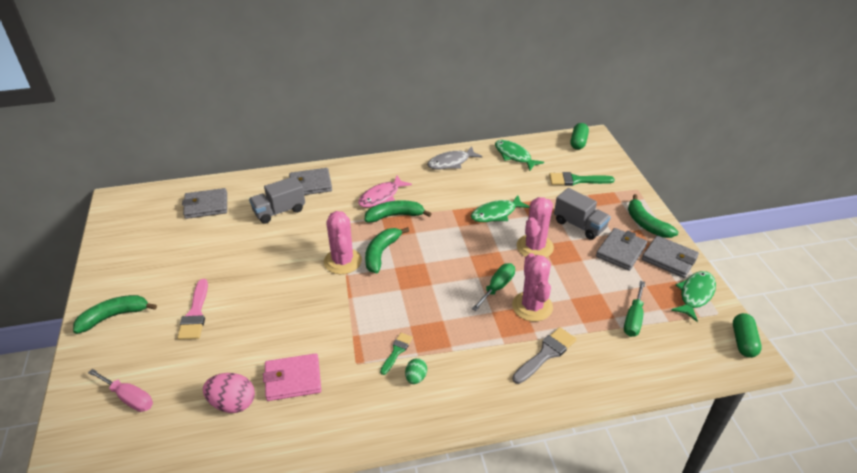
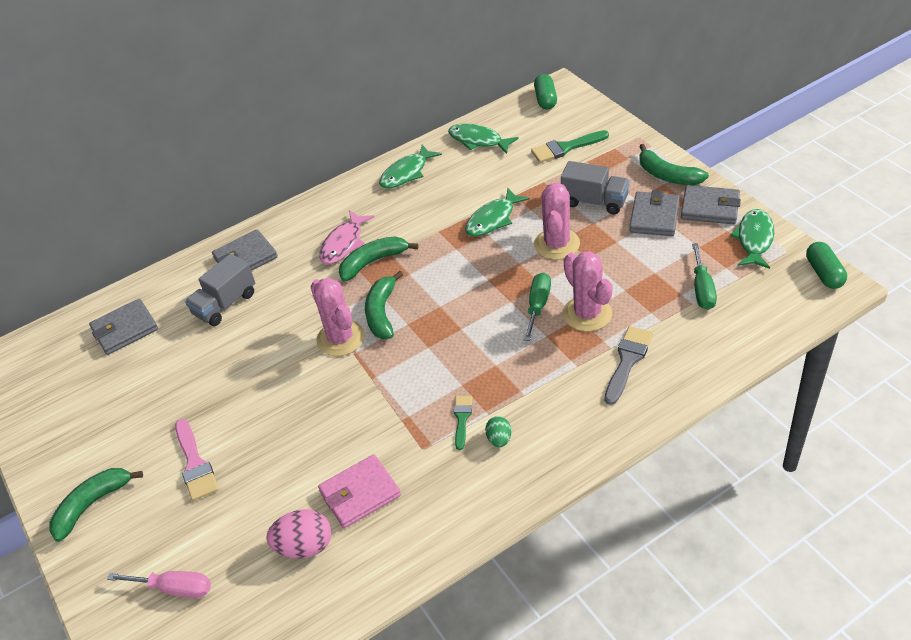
camera: 15 degrees left, 5 degrees up
grey fish [427,146,482,169] -> green fish [379,145,442,189]

